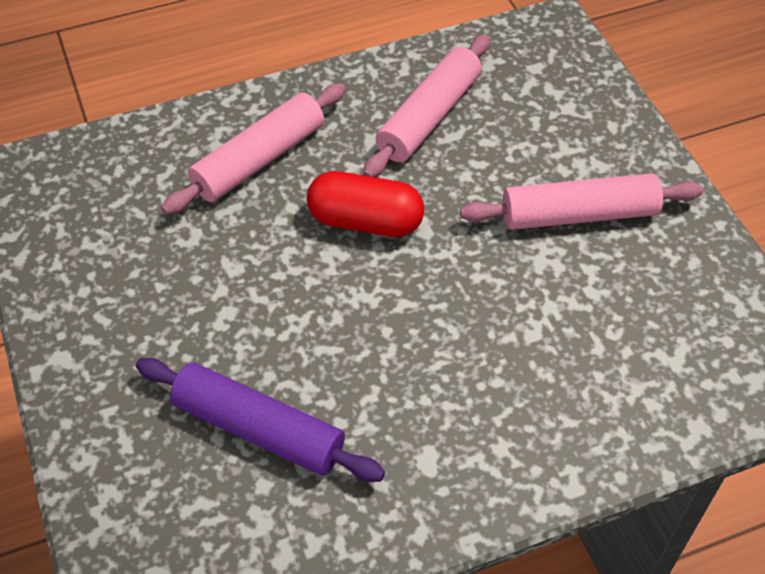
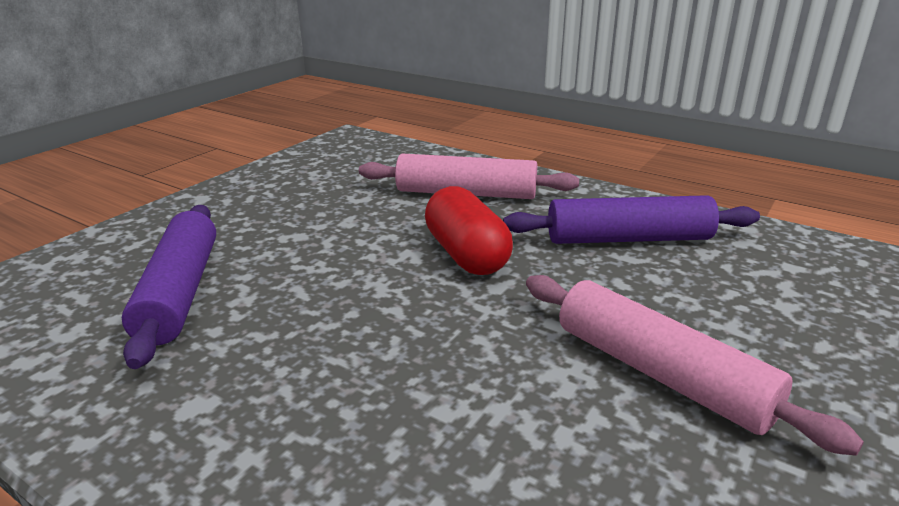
camera: 55 degrees right, 25 degrees down
pink rolling pin [363,34,490,177] -> purple rolling pin [503,195,760,244]

